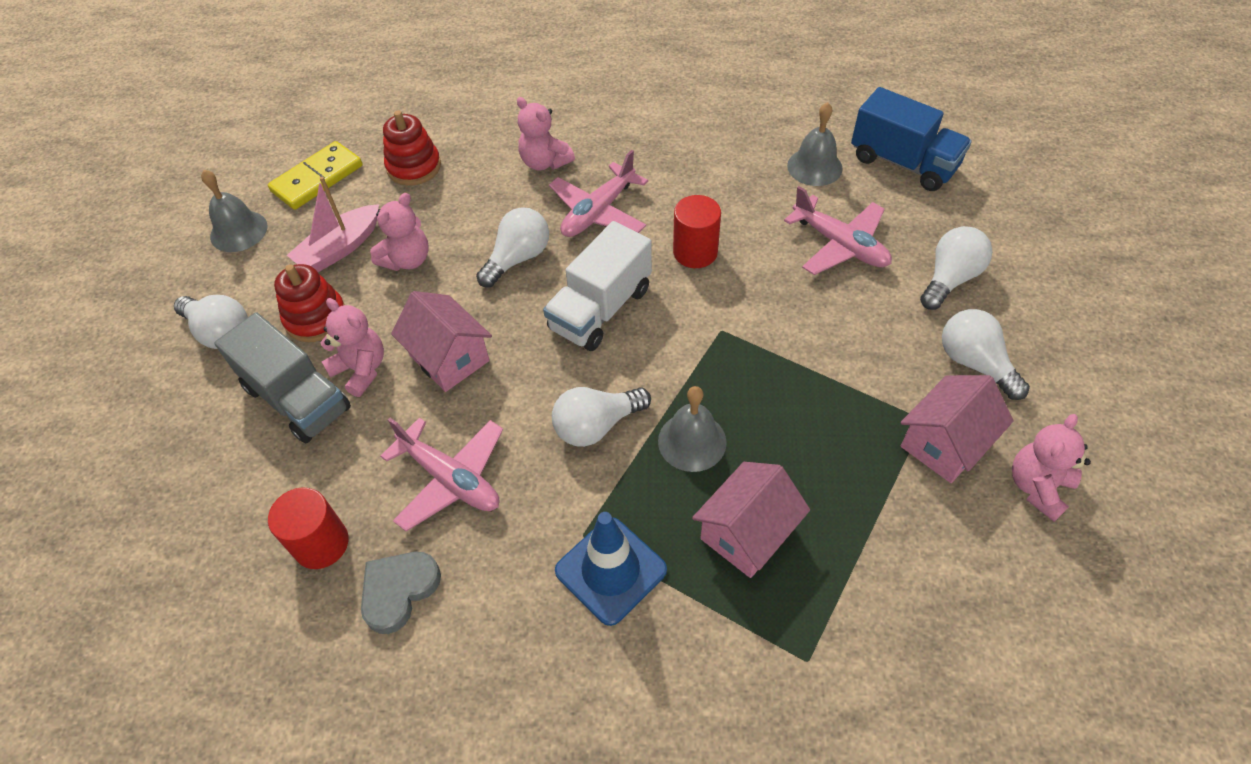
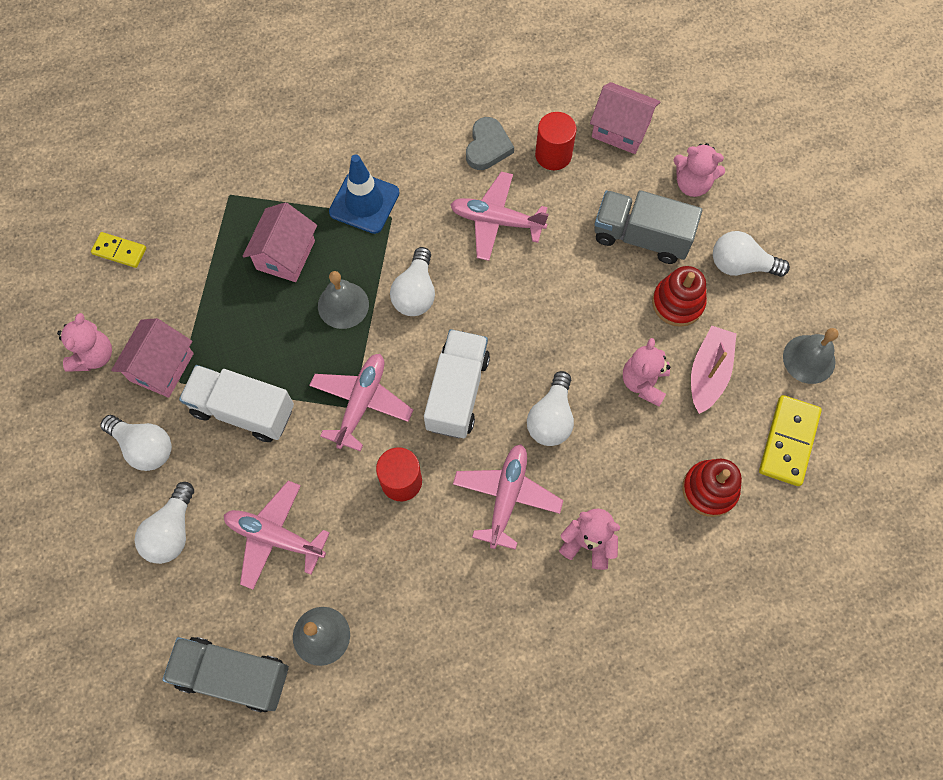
camera: 155 degrees right, 15 degrees up
pink teddy bear [320,298,384,397] -> pink teddy bear moved to [674,143,725,197]
pink house [391,291,492,392] -> pink house moved to [590,82,661,154]
white light bulb [552,387,651,447] -> white light bulb turned 150 degrees clockwise [390,247,435,316]
blue truck [851,87,972,191] -> grey truck [162,637,289,713]
none -> yellow domino [91,232,146,268]
none -> white truck [179,365,294,442]
none -> pink plane [309,354,413,452]

